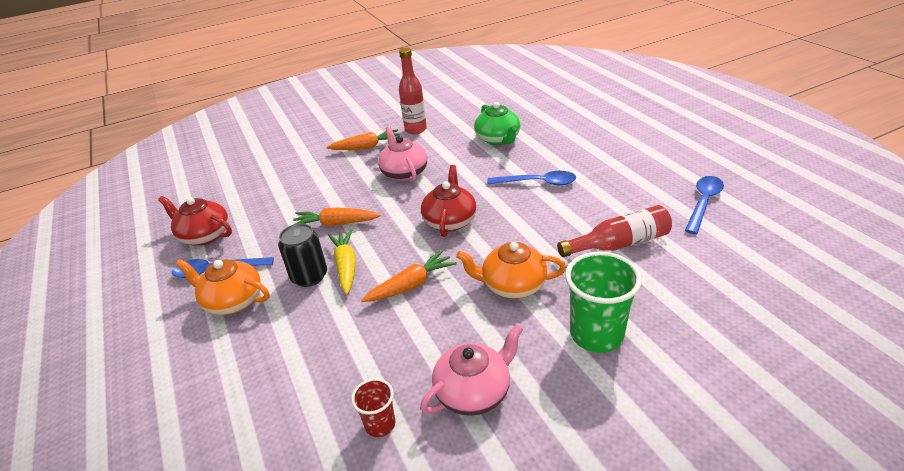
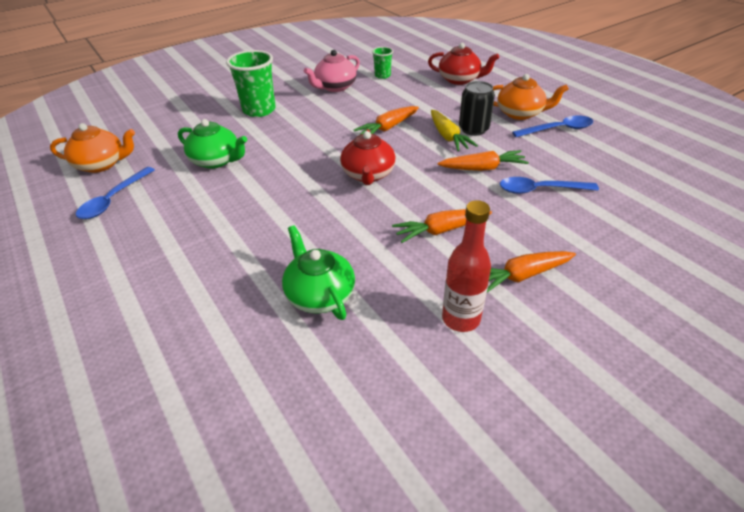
camera: 170 degrees right, 5 degrees up
red teapot [158,196,232,246] -> red teapot moved to [428,43,499,85]
red cup [351,378,395,437] -> green cup [372,47,393,79]
pink teapot [378,126,427,182] -> orange carrot [392,209,492,243]
orange teapot [456,242,566,299] -> orange teapot moved to [50,123,135,173]
blue spoon [487,171,576,186] -> blue spoon moved to [500,177,599,194]
red bottle [557,205,672,257] -> green teapot [178,119,247,169]

